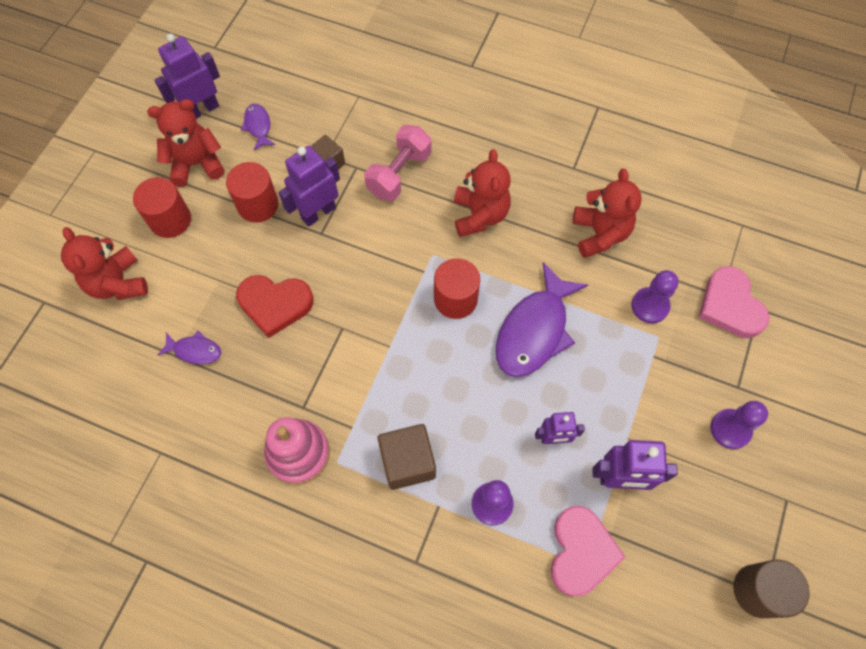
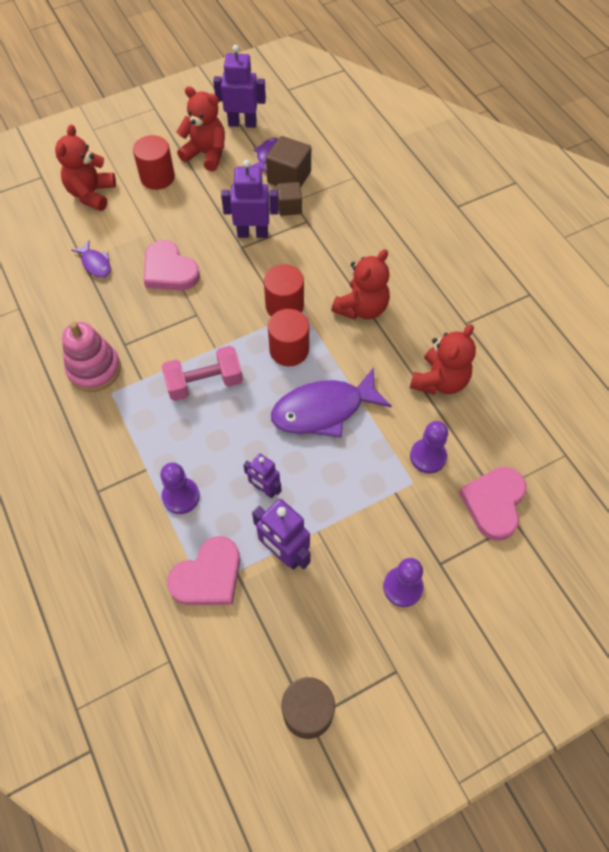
camera: 40 degrees right, 5 degrees down
red cylinder [226,162,278,223] -> red cylinder moved to [264,264,304,316]
red heart [236,275,313,338] -> pink heart [144,240,200,290]
pink dumbbell [364,125,432,201] -> pink dumbbell moved to [161,346,243,401]
brown cube [378,424,436,490] -> brown cube moved to [266,136,311,187]

